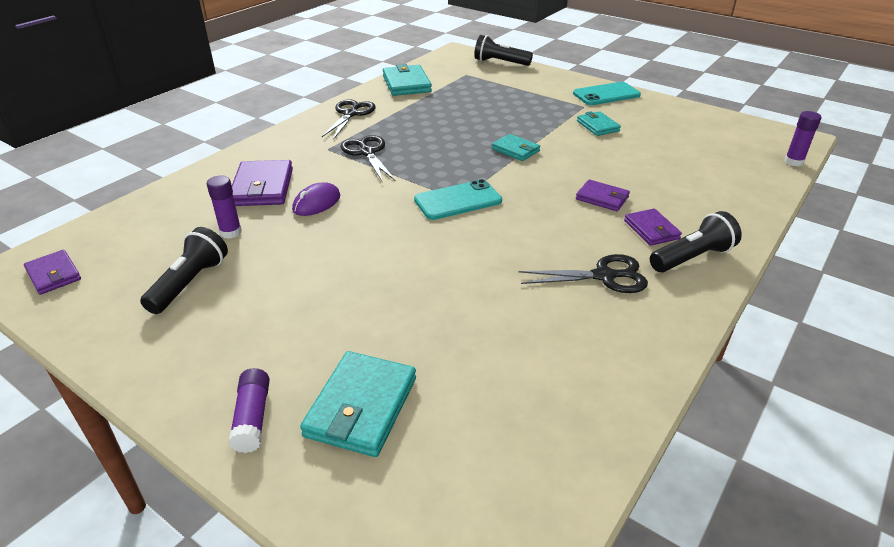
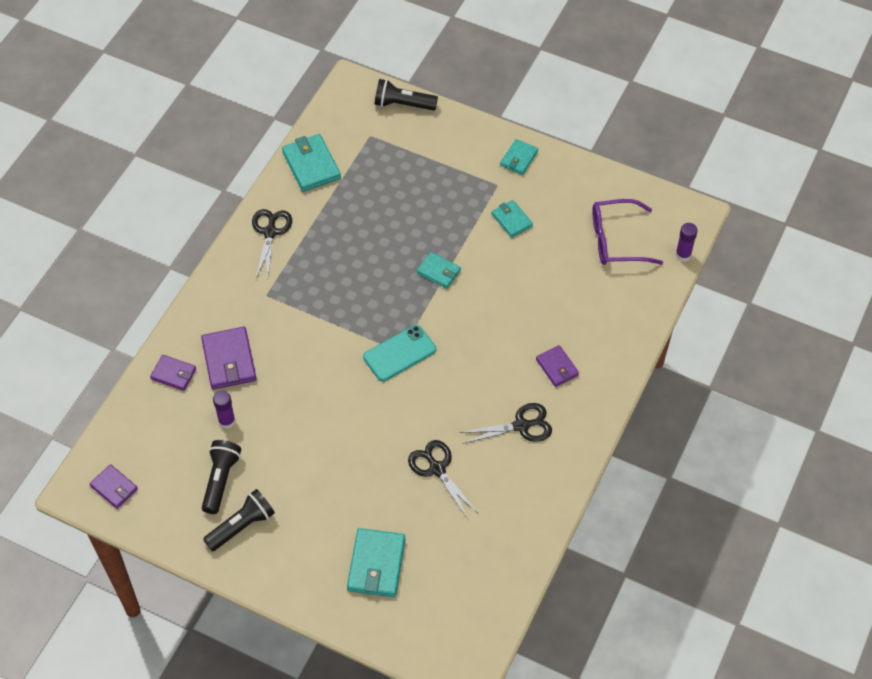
camera: 10 degrees left, 20 degrees up
purple glue stick [228,368,270,453] -> none
purple mouse [292,182,340,216] -> none
black scissors [341,135,395,182] -> black scissors moved to [408,440,478,519]
turquoise phone [573,82,641,105] -> turquoise wallet [500,139,538,175]
purple wallet [576,179,630,211] -> purple wallet moved to [150,355,196,391]
black flashlight [650,211,742,272] -> black flashlight moved to [203,489,275,551]
none -> purple glasses [593,199,663,265]

